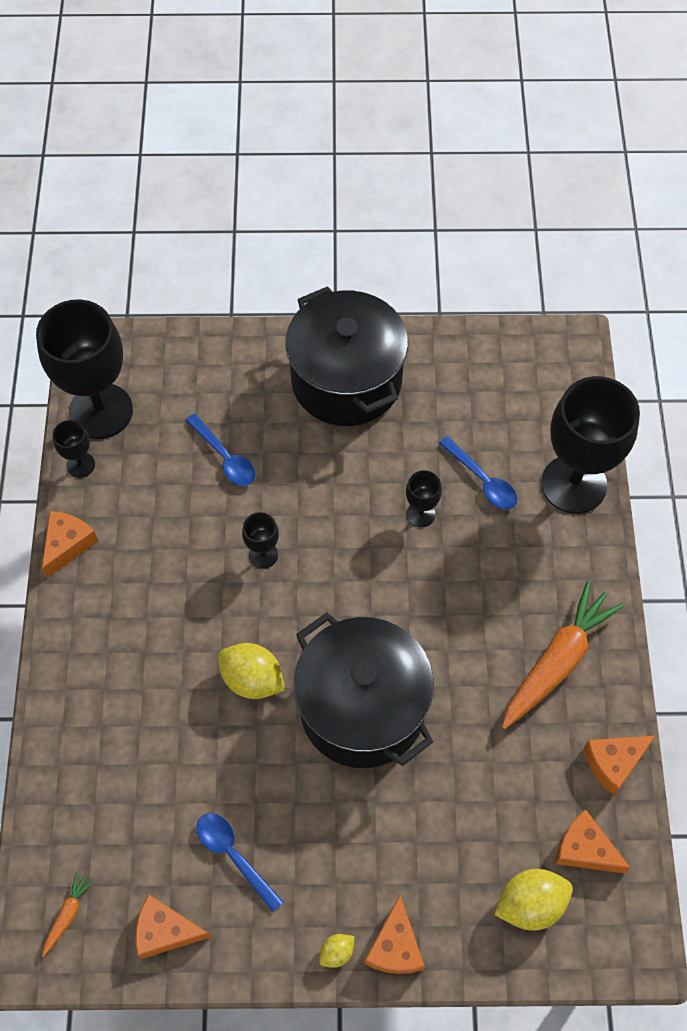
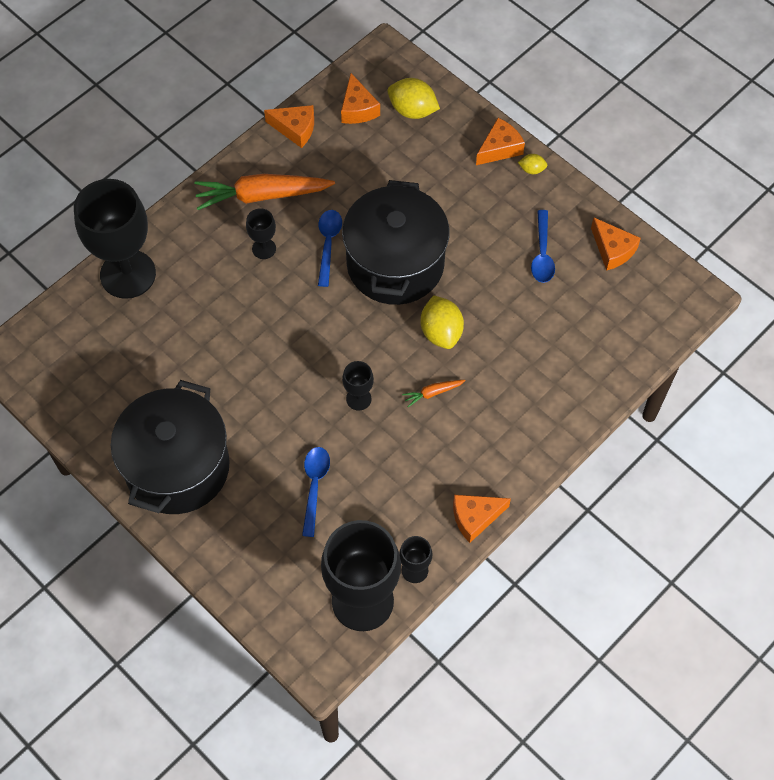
camera: 135 degrees left, 0 degrees up
orange carrot [42,872,95,957] -> orange carrot moved to [402,380,466,407]
black goblet [406,470,442,527] -> black goblet moved to [246,208,276,259]
blue spoon [439,436,517,509] -> blue spoon moved to [318,210,342,287]

